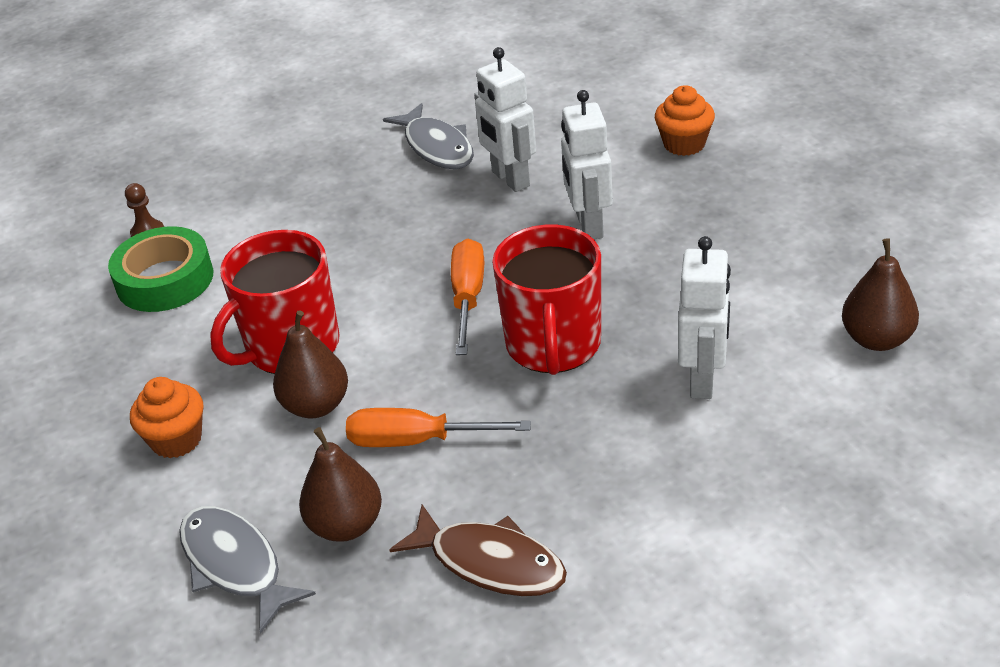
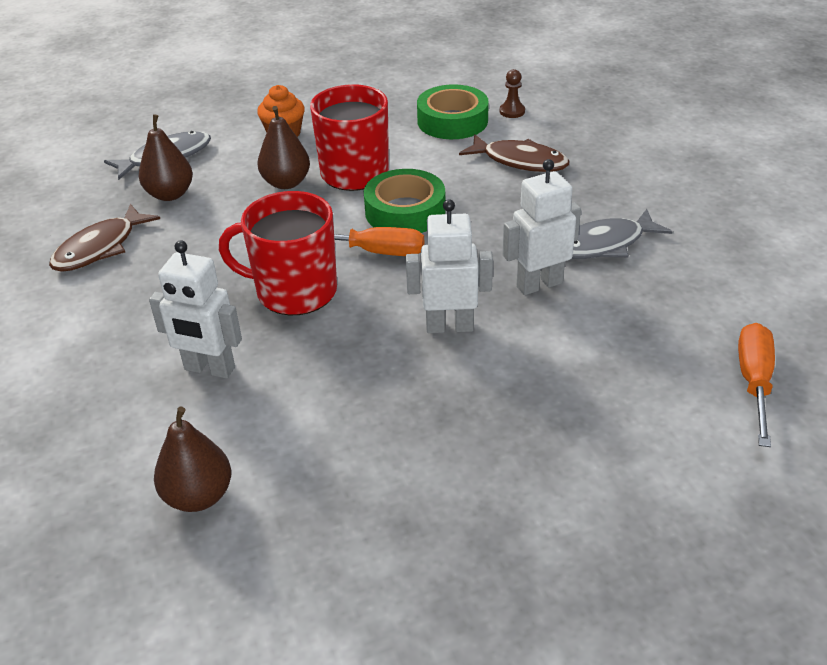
camera: 95 degrees right, 0 degrees up
orange screwdriver [346,408,531,447] -> orange screwdriver moved to [738,323,775,447]
orange cupcake [655,85,715,156] -> none
none -> green tape [364,169,446,233]
none -> brown fish [459,134,569,172]

